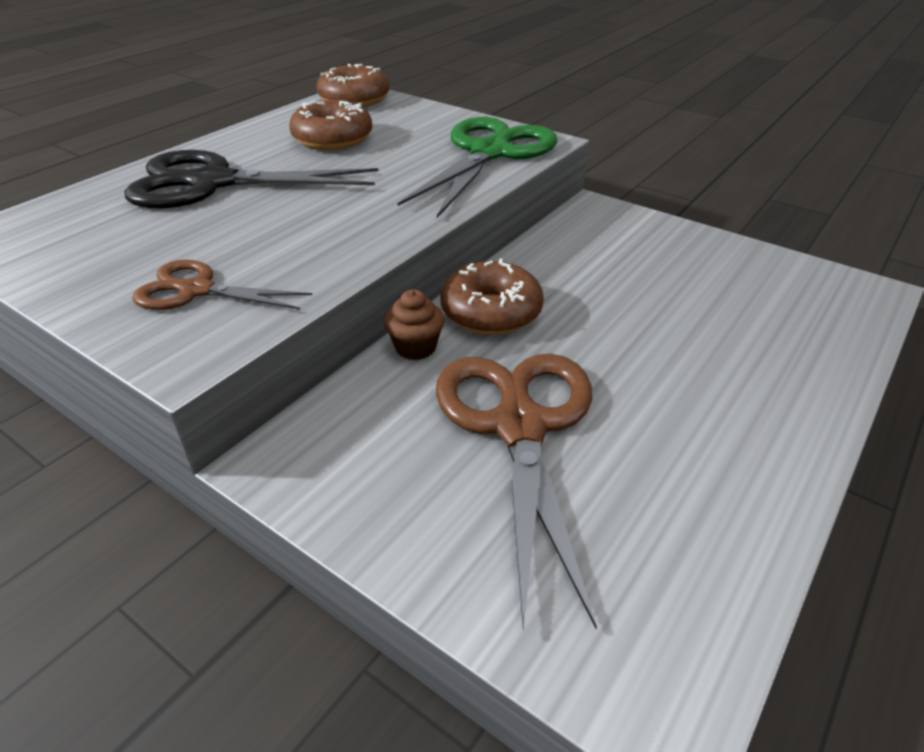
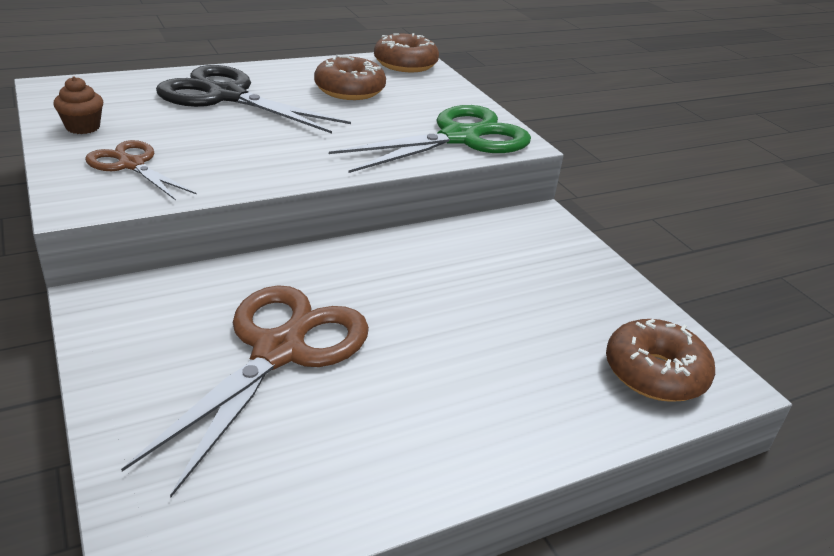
camera: 25 degrees right, 5 degrees down
brown cupcake [384,289,444,360] -> brown cupcake moved to [54,76,103,134]
brown donut [440,259,544,335] -> brown donut moved to [606,319,715,402]

